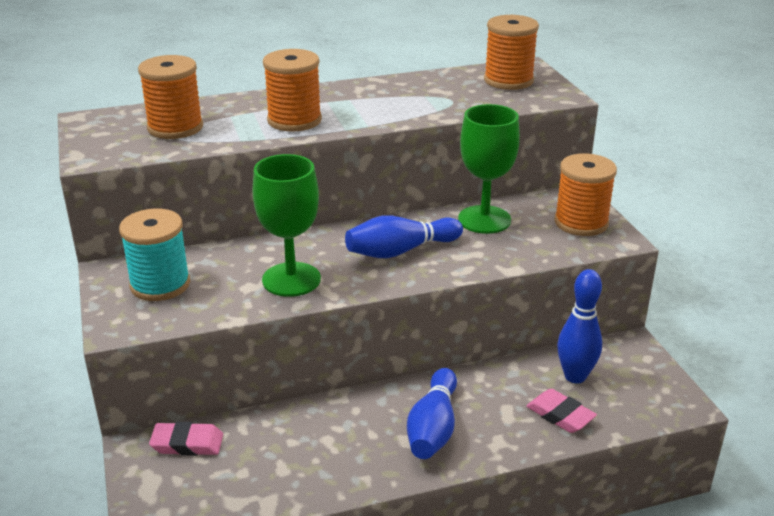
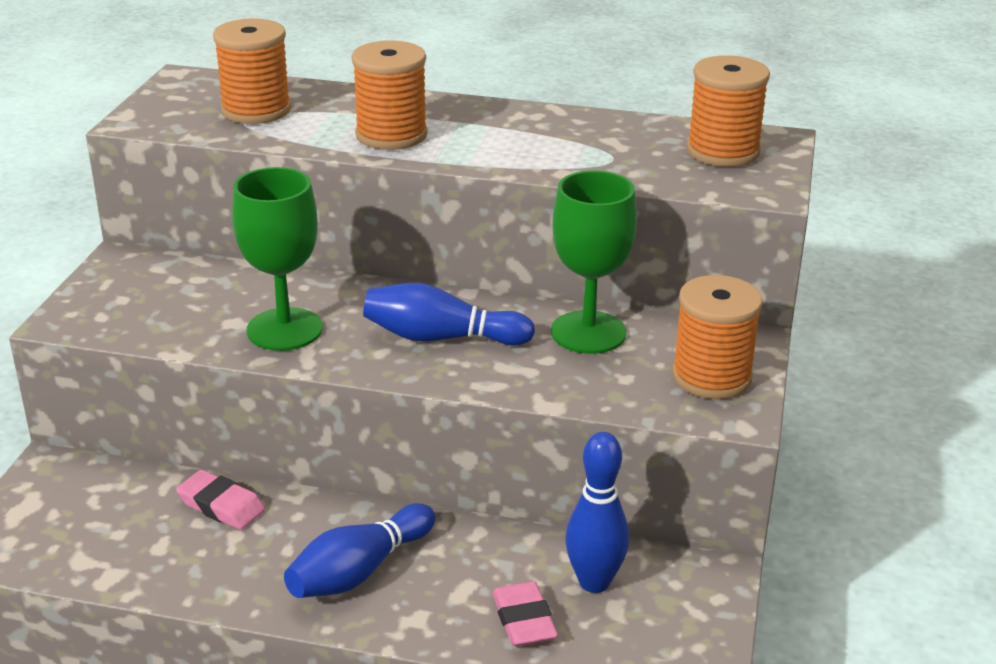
camera: 30 degrees right, 0 degrees up
turquoise spool [119,208,190,301] -> none
pink eraser [149,422,223,456] -> pink eraser moved to [176,470,265,530]

